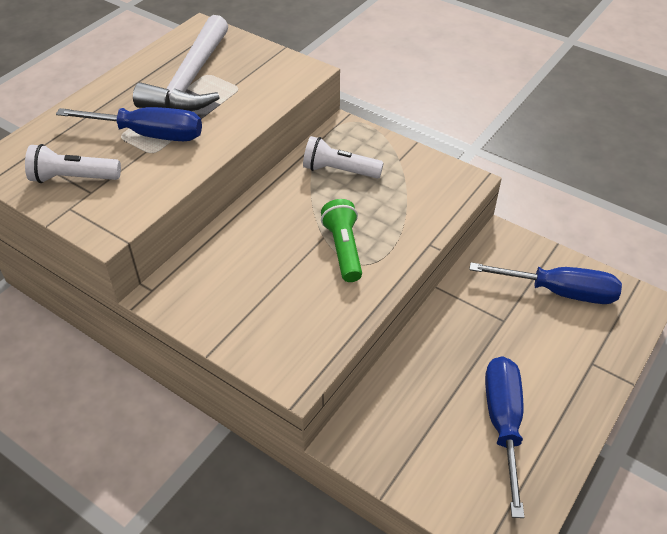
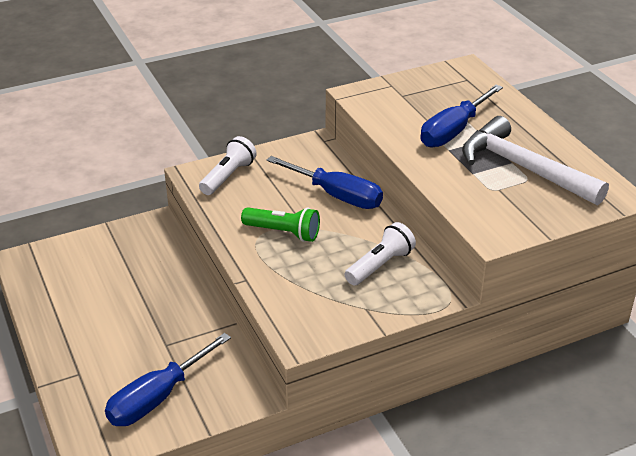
camera: 120 degrees right, 10 degrees down
white flashlight [25,144,121,183] -> white flashlight moved to [199,136,257,195]
blue screwdriver [485,356,524,518] -> blue screwdriver moved to [266,156,383,209]

